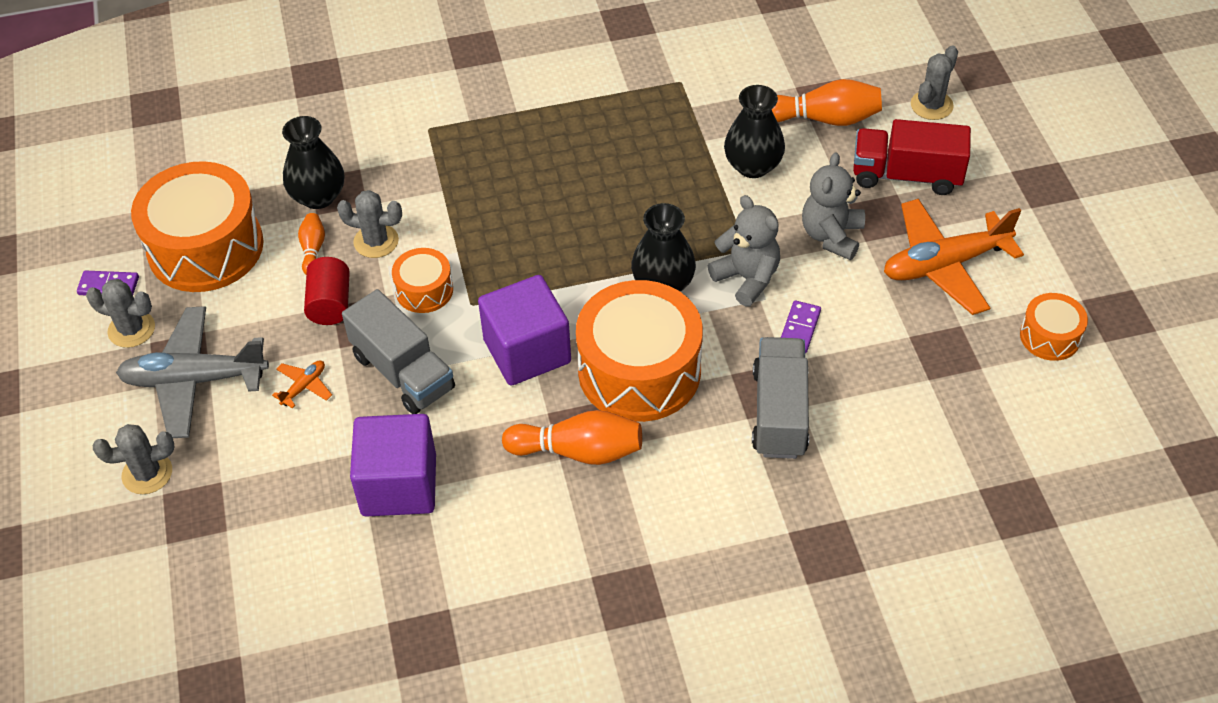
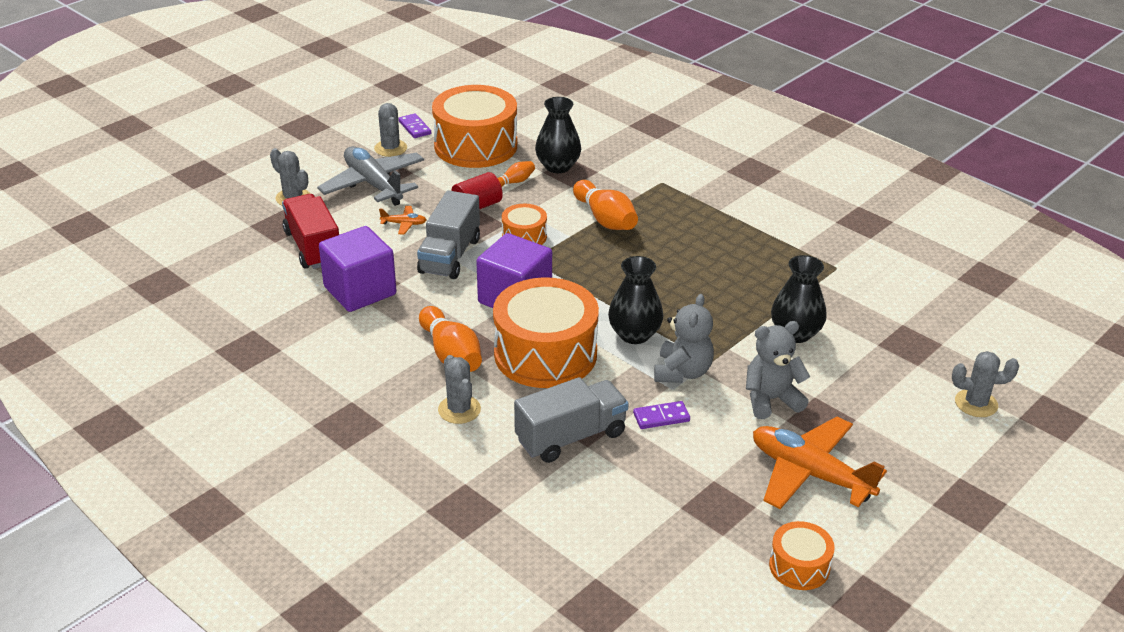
camera: 55 degrees right, 15 degrees down
grey cactus [337,190,402,258] -> grey cactus moved to [438,355,481,424]
orange bowling pin [771,79,882,126] -> orange bowling pin moved to [573,180,638,230]
red truck [853,119,971,195] -> red truck moved to [282,194,339,269]

